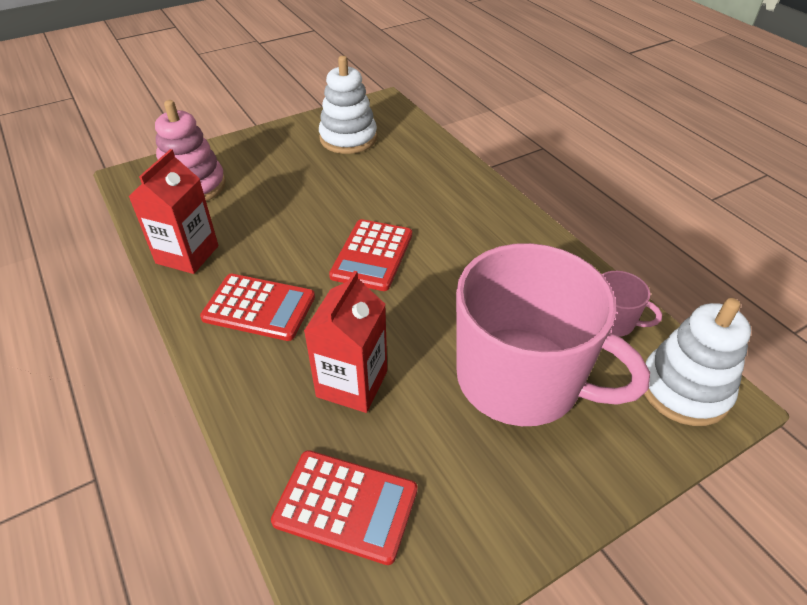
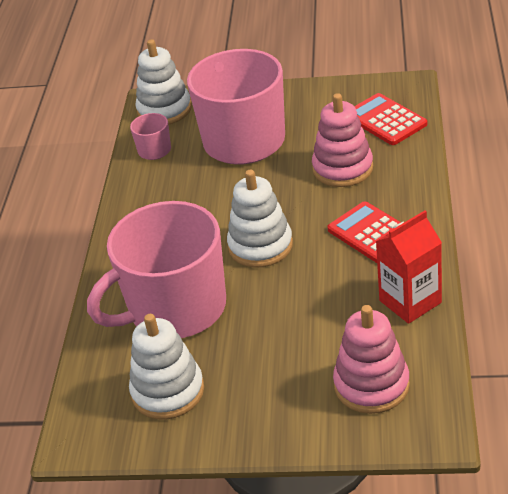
camera: 140 degrees left, 5 degrees down
red carton [304,271,387,413] -> pink stacking toy [312,93,373,187]
red calculator [329,219,412,291] -> white stacking toy [227,170,293,268]
none -> pink mug [87,201,226,338]

